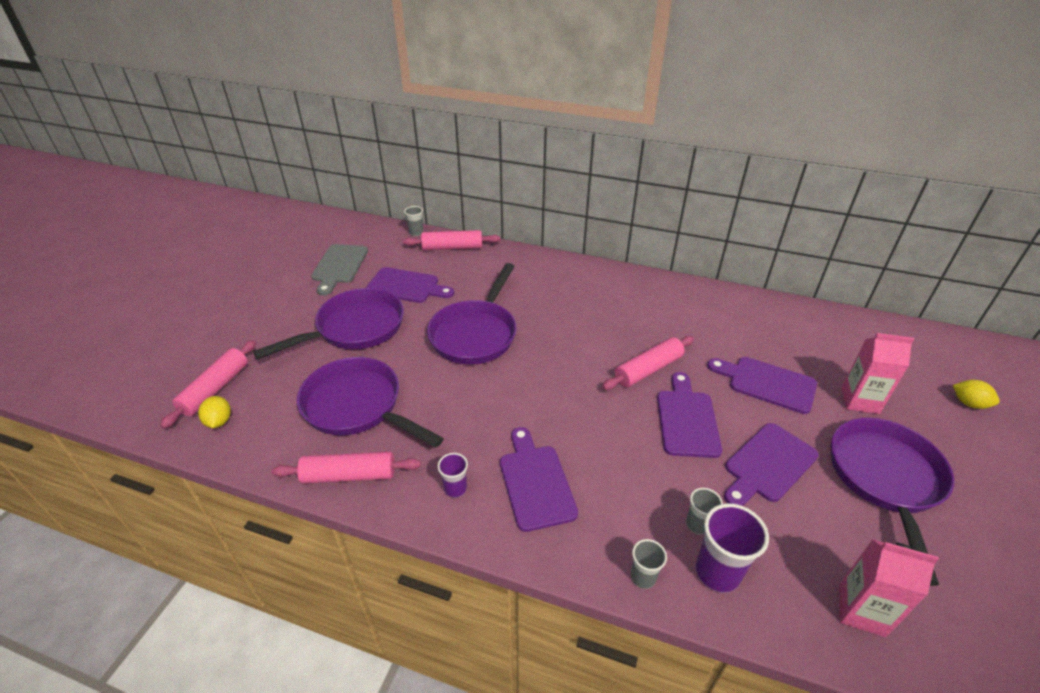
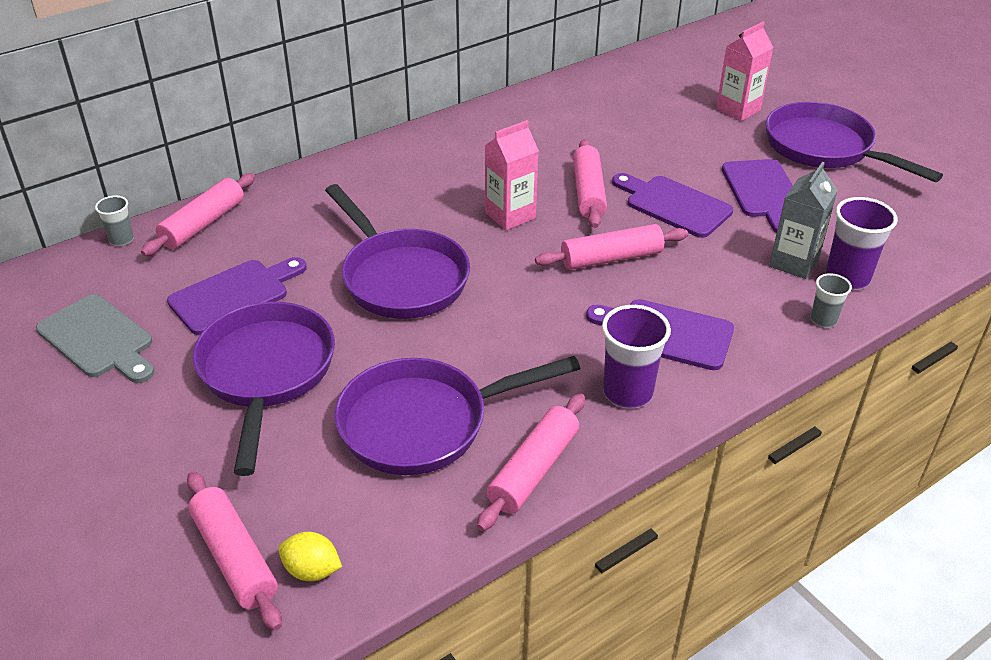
camera: 55 degrees left, 0 degrees up
purple cup [437,453,468,498] -> purple cup [602,305,671,408], size x1.76
grey cup [686,488,723,535] -> grey carton [769,162,838,279]
purple cutting board [707,357,817,414] -> none
pink carton [839,539,939,637] -> pink carton moved to [485,120,539,230]
yellow lemon [953,380,1000,409] -> none
none -> pink rolling pin [535,224,688,270]

